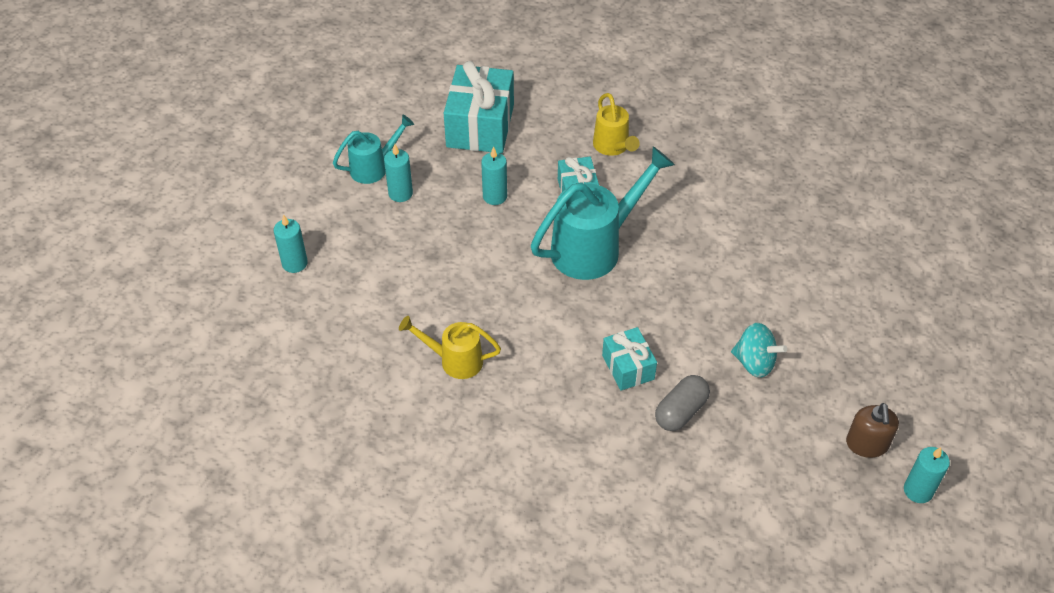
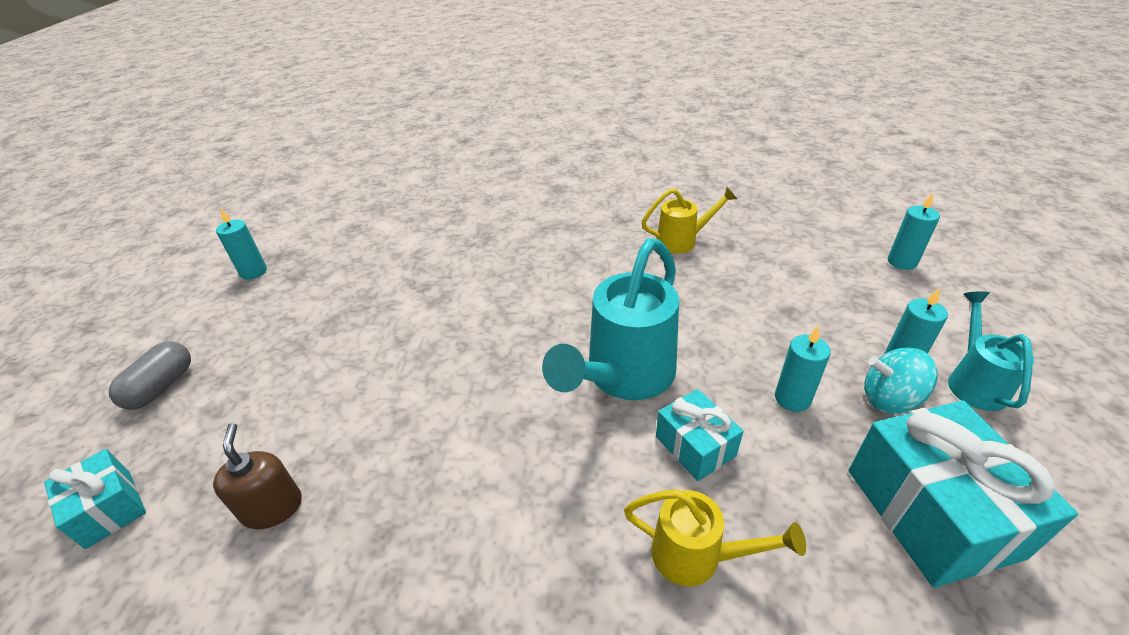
camera: 160 degrees right, 10 degrees down
turquoise watering can [333,115,414,184] -> turquoise watering can turned 150 degrees clockwise [948,291,1034,411]
yellow watering can [593,93,640,156] -> yellow watering can turned 150 degrees clockwise [624,490,806,586]
turquoise gift [602,327,657,391] -> turquoise gift moved to [44,449,146,549]
grey capsule [655,375,710,431] -> grey capsule moved to [109,341,191,410]
turquoise spinning top [731,323,787,378] -> turquoise spinning top moved to [864,348,938,414]
brown soap dispenser [846,403,899,458] -> brown soap dispenser moved to [213,423,302,529]

